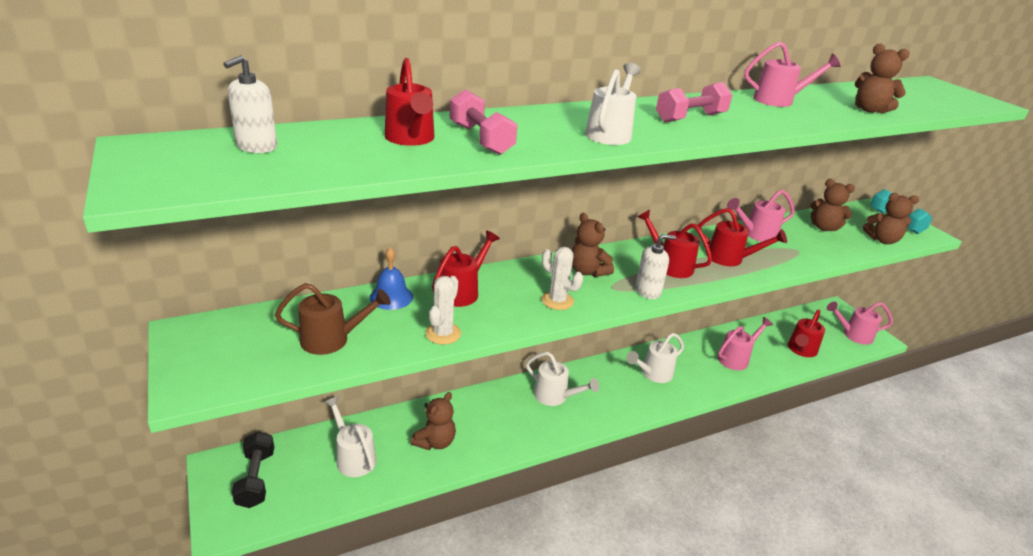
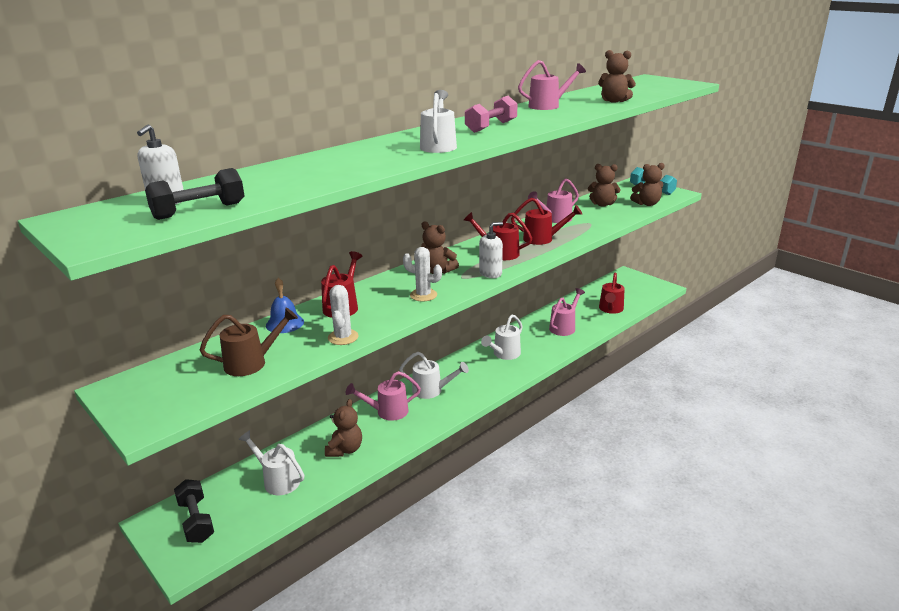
camera: 15 degrees left, 5 degrees down
red watering can [385,58,435,146] -> none
pink dumbbell [450,89,518,155] -> none
pink watering can [827,302,893,345] -> pink watering can moved to [346,371,421,421]
none -> black dumbbell [145,168,244,220]

